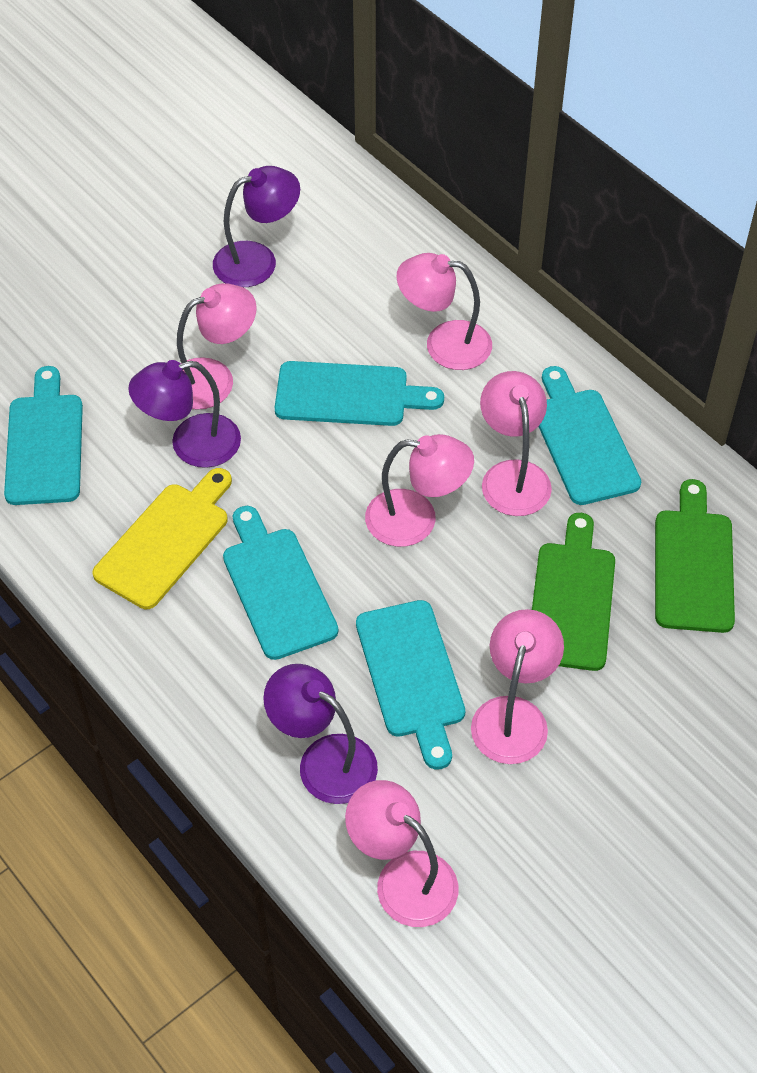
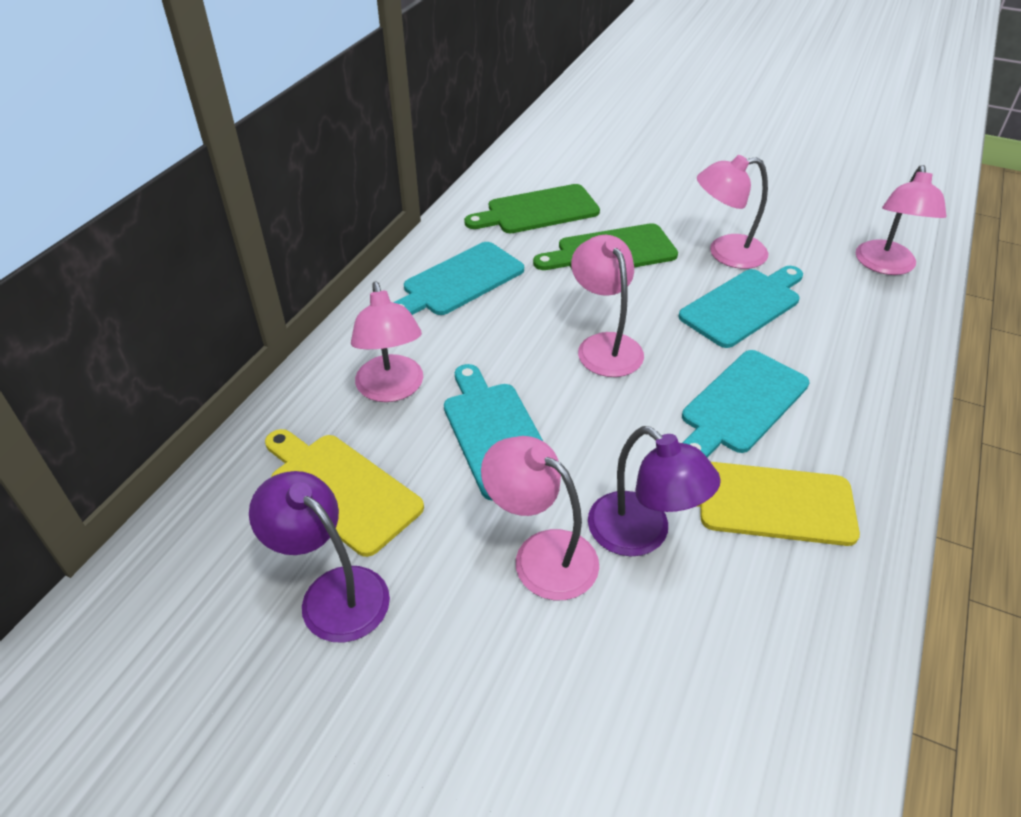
camera: 115 degrees left, 10 degrees down
turquoise cutting board [4,366,83,505] -> none
purple lamp [263,664,378,804] -> none
pink lamp [480,371,552,516] -> none
none -> yellow cutting board [265,429,424,557]

